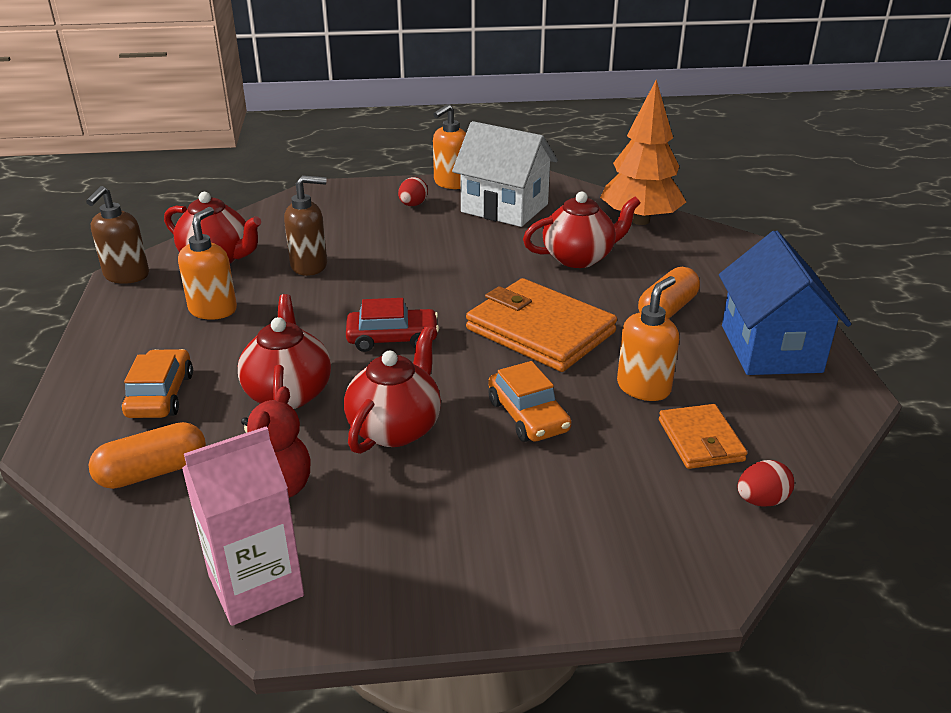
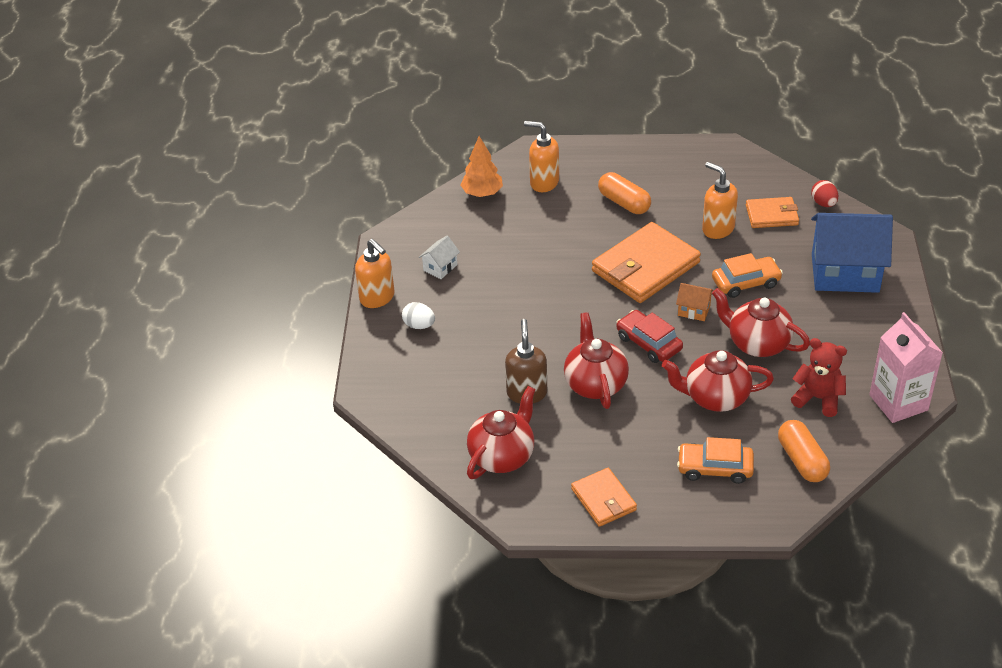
camera: 80 degrees left, 10 degrees up
brown soap dispenser [86,186,149,284] -> none
orange soap dispenser [178,207,237,320] -> orange soap dispenser moved to [524,121,559,192]
red car [346,298,439,352] -> red car turned 45 degrees counterclockwise [616,310,683,363]
red egg [398,177,428,206] -> white egg [402,302,435,329]
white house [452,121,558,227] -> white house [419,236,460,279], size x0.43
red teapot [523,192,641,268] -> red teapot moved to [564,312,629,409]
orange tree [600,80,686,225] -> orange tree [461,136,503,197], size x0.61
blue house [719,231,851,375] -> blue house moved to [811,213,893,293]
none -> orange wallet [571,468,637,527]
none -> orange house [676,283,714,321]

